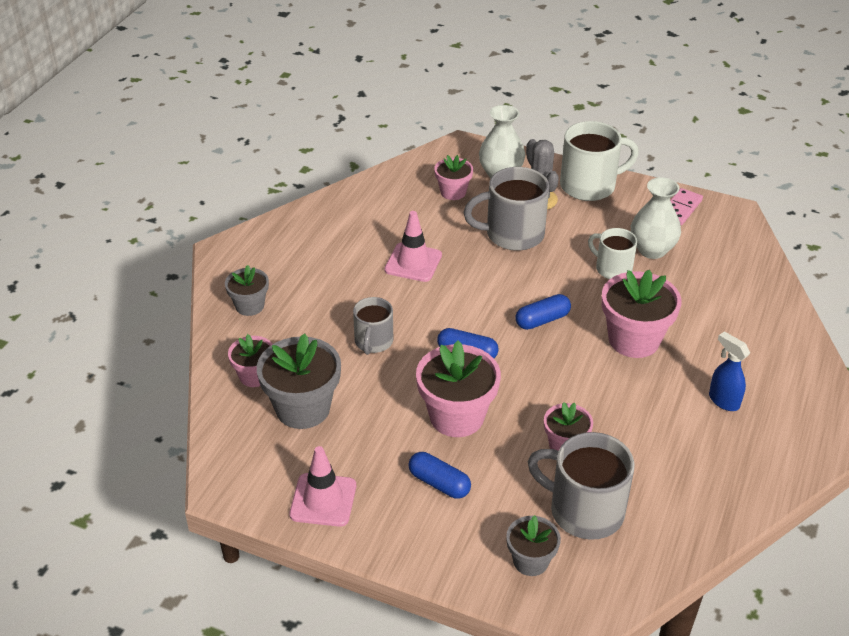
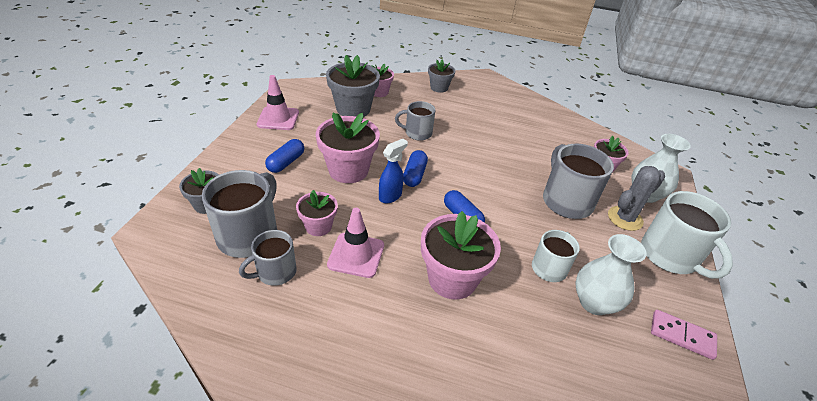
camera: 80 degrees right, 0 degrees up
pink traffic cone [384,211,442,282] -> pink traffic cone moved to [327,208,384,278]
blue spray bottle [709,331,750,411] -> blue spray bottle moved to [379,139,408,203]
none -> grey mug [239,230,297,286]

